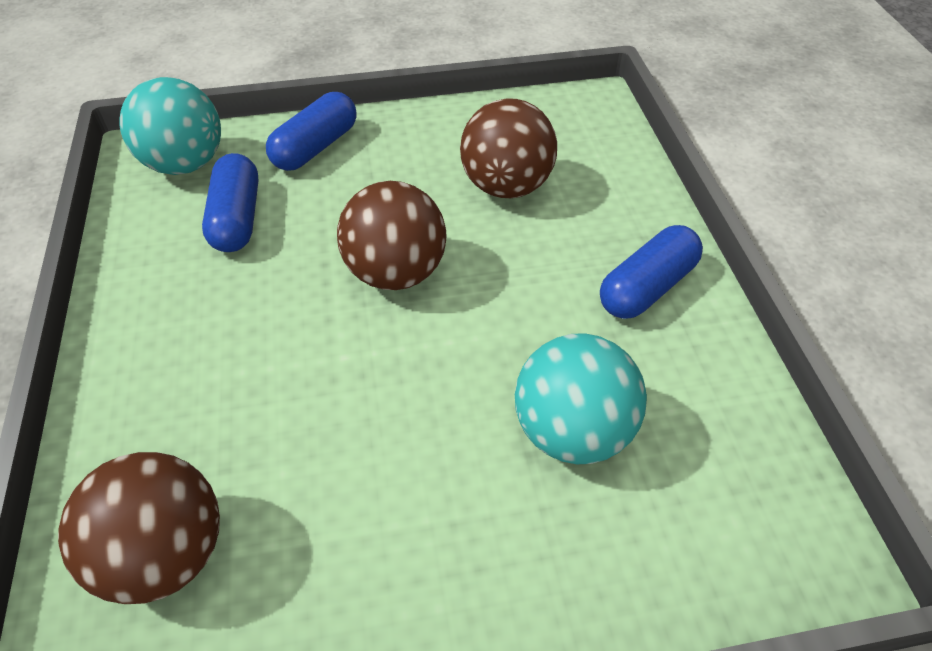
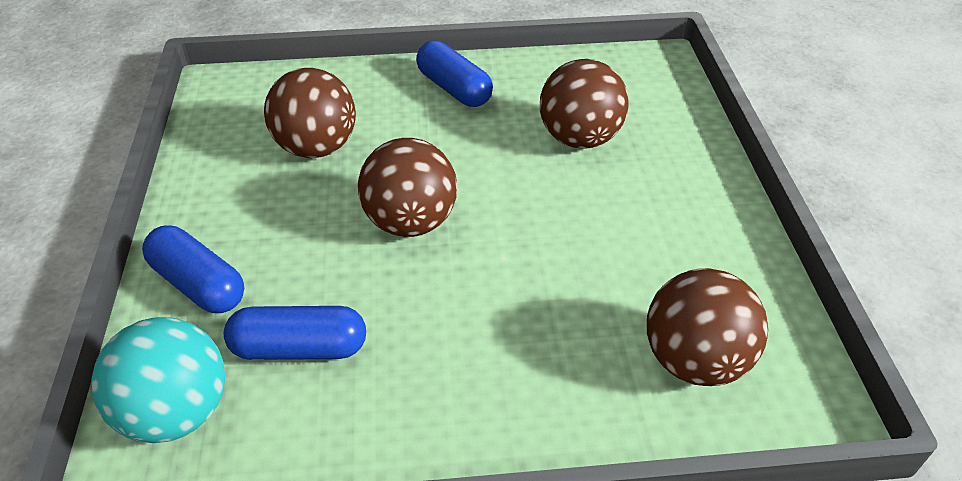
camera: 85 degrees left, 5 degrees down
turquoise ball [515,333,647,464] -> brown ball [540,59,629,149]

